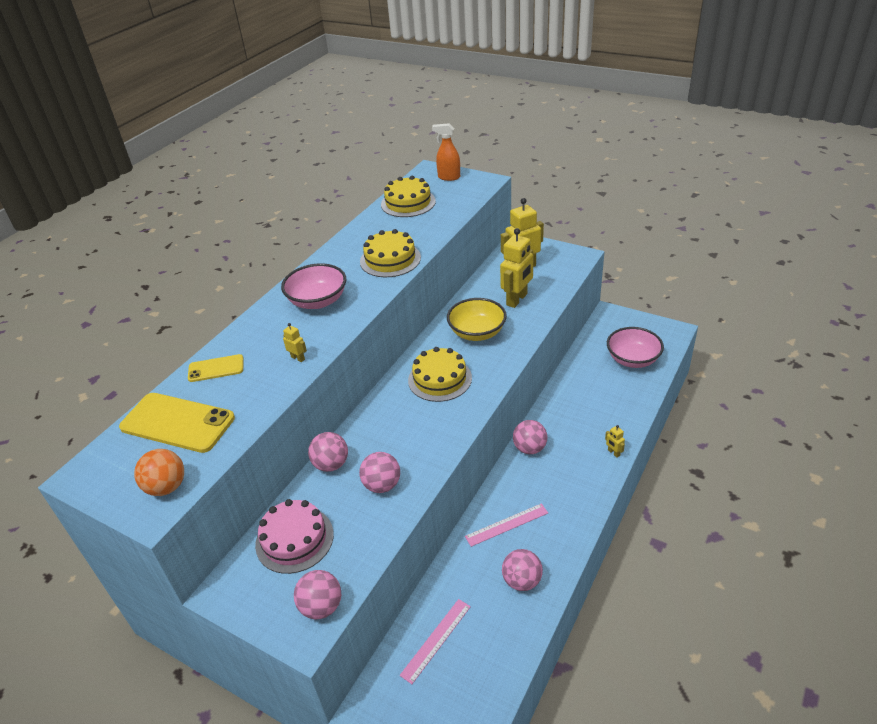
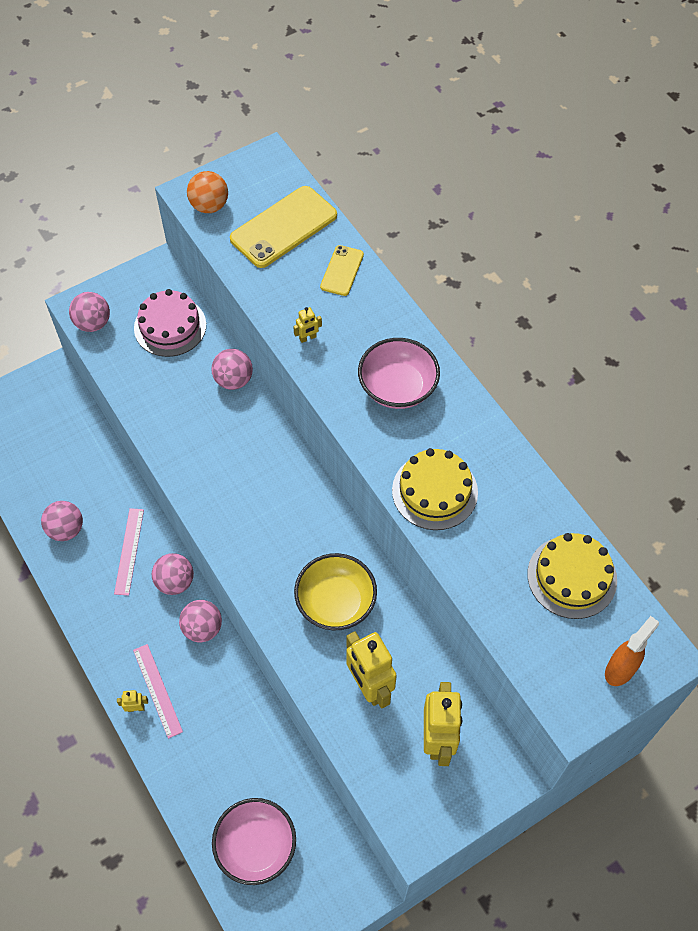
camera: 115 degrees right, 20 degrees up
pink ball [359,452,400,493] -> pink ball moved to [152,553,194,595]
pink ruler [400,599,471,684] -> pink ruler moved to [133,644,183,739]
yellow cake [408,347,472,402] -> none

